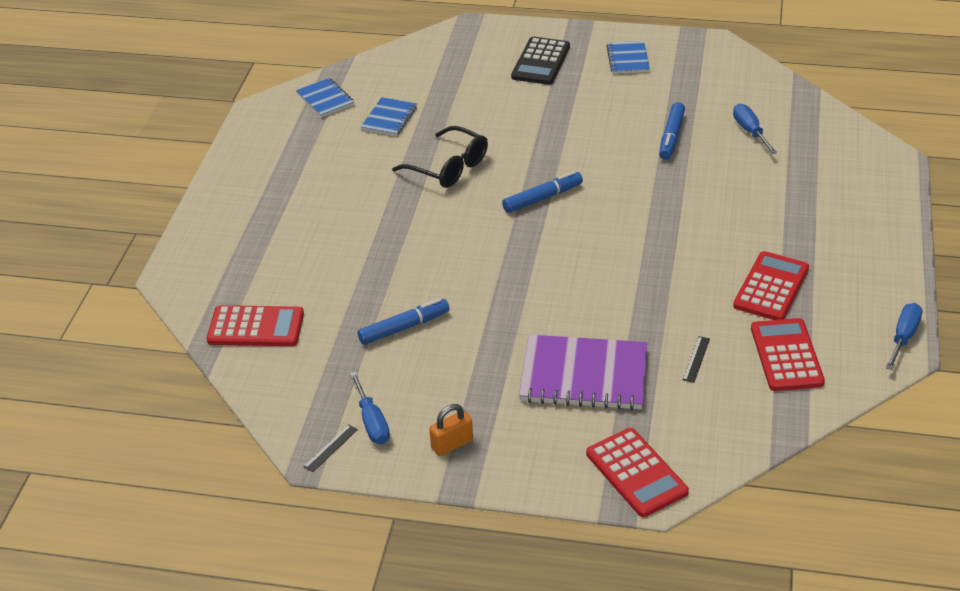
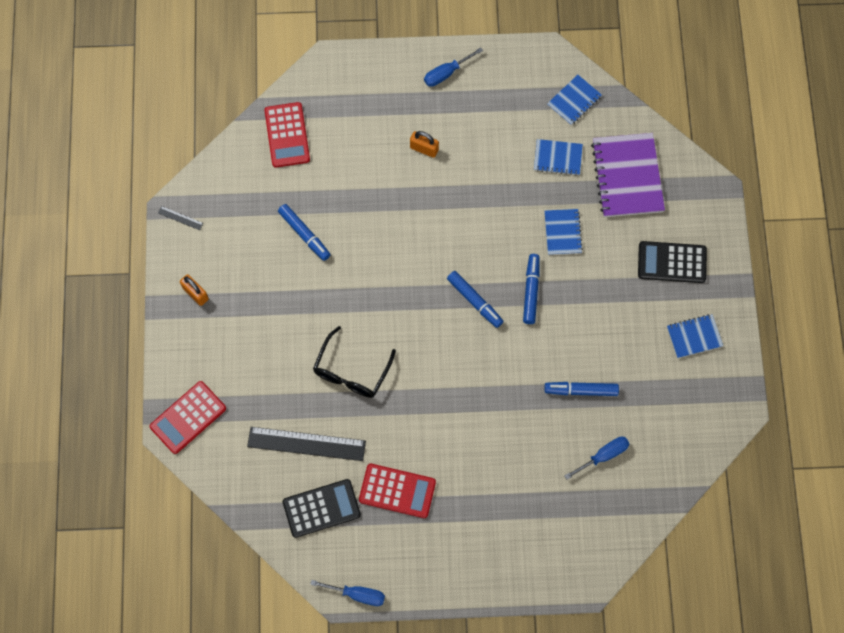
camera: 75 degrees right, 30 degrees up
blue screwdriver [350,372,390,444] -> blue screwdriver moved to [424,47,483,87]
black glasses [392,126,488,188] -> black glasses moved to [313,326,396,398]
purple notebook [519,335,647,410] -> purple notebook moved to [591,133,665,217]
black ruler [683,336,710,383] -> black ruler [247,427,366,461], size x2.37
red calculator [751,318,825,391] -> black calculator [283,479,361,538]
none -> orange padlock [410,131,439,158]
none -> blue marker [523,254,540,324]
none -> blue notebook [545,209,583,255]

